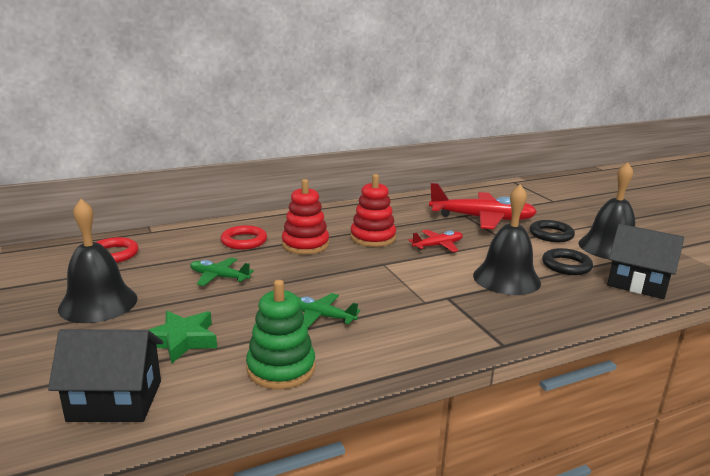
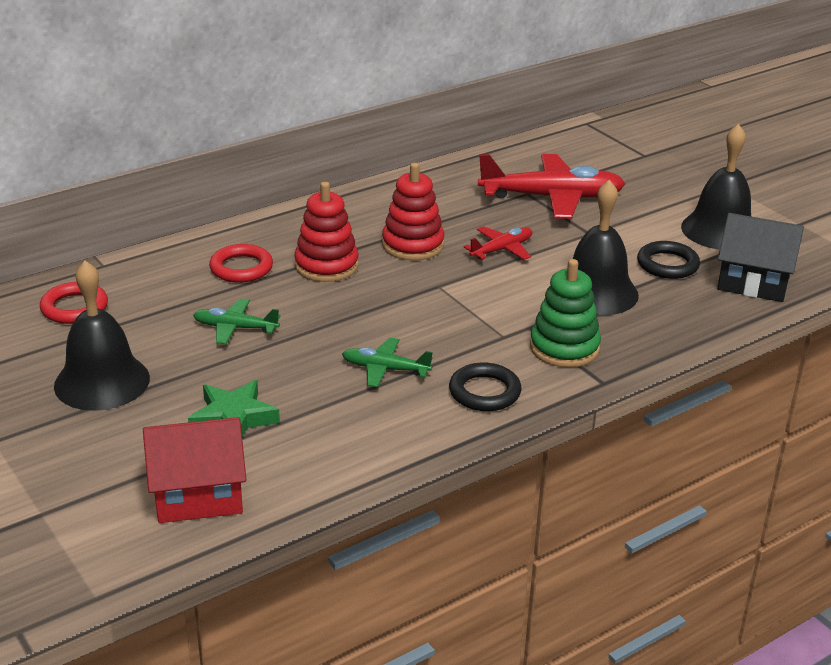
camera: 10 degrees left, 10 degrees up
black house [48,329,163,422] -> red house [143,417,246,523]
green stacking toy [246,280,315,389] -> green stacking toy moved to [530,259,601,368]
black ring [530,220,575,242] -> black ring moved to [449,362,522,411]

